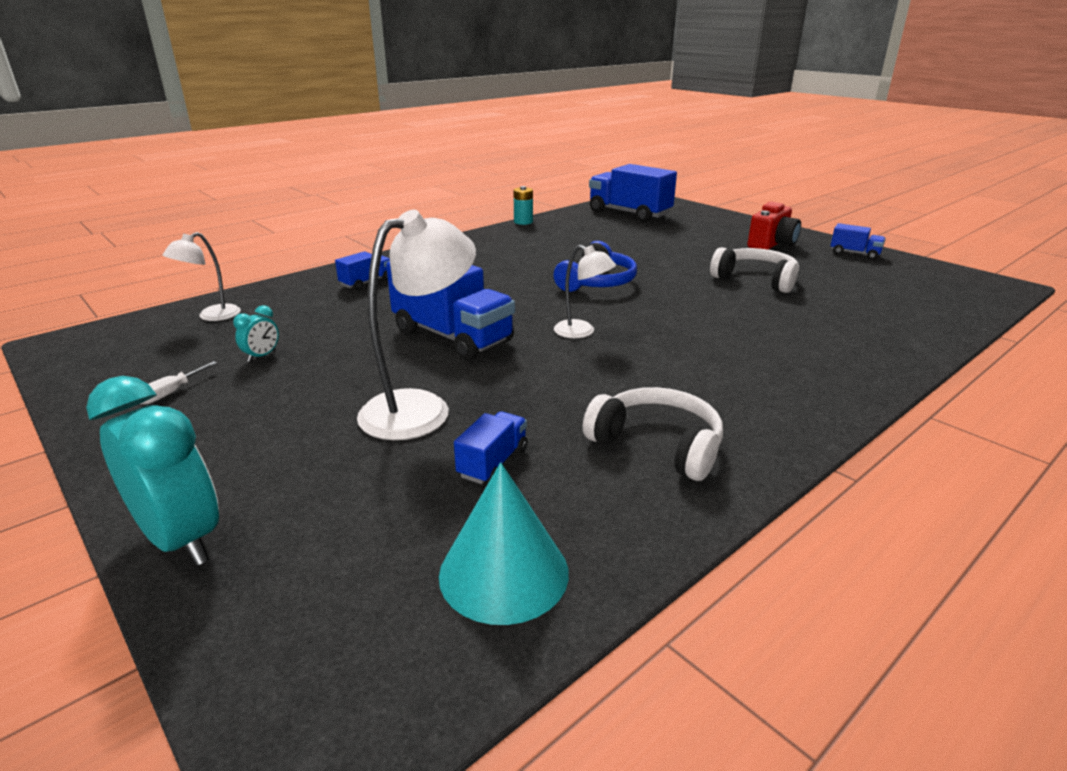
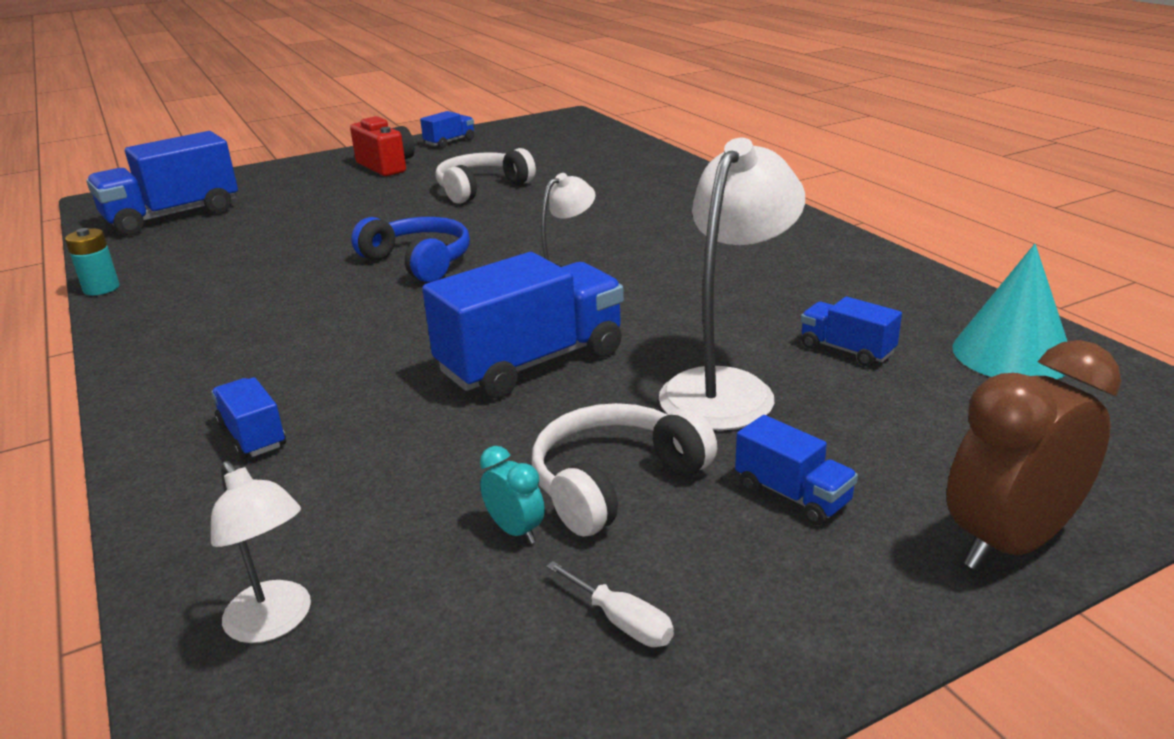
camera: 75 degrees left, 0 degrees up
turquoise clock [86,376,219,566] -> brown clock [946,340,1121,570]
white lamp [357,210,476,440] -> white lamp turned 60 degrees clockwise [659,138,805,431]
white headphones [583,387,723,481] -> white headphones moved to [532,403,717,537]
none -> blue truck [735,415,858,525]

